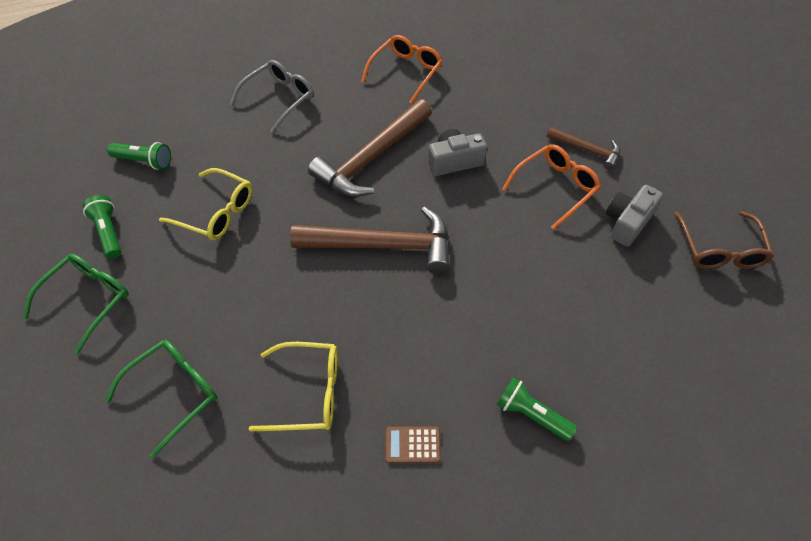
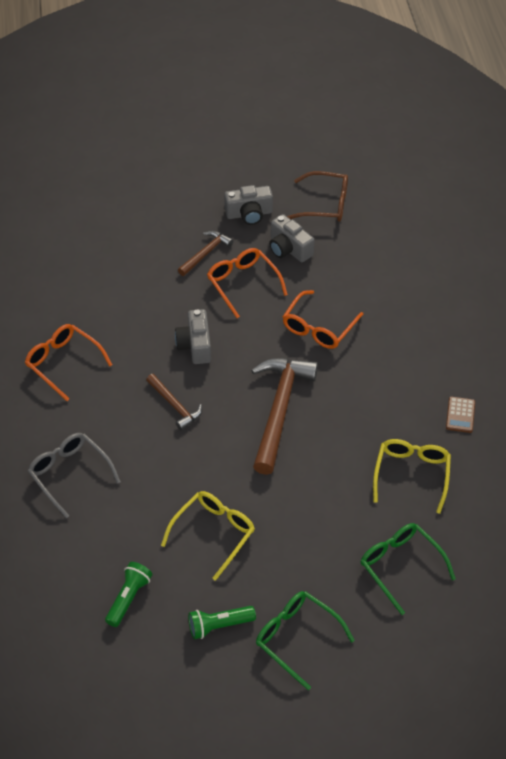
camera: 80 degrees left, 5 degrees down
brown hammer [308,99,432,197] -> brown hammer [146,374,202,430], size x0.52
green flashlight [496,377,577,441] -> none
none -> grey camera [224,185,273,225]
none -> orange glasses [283,290,363,349]

